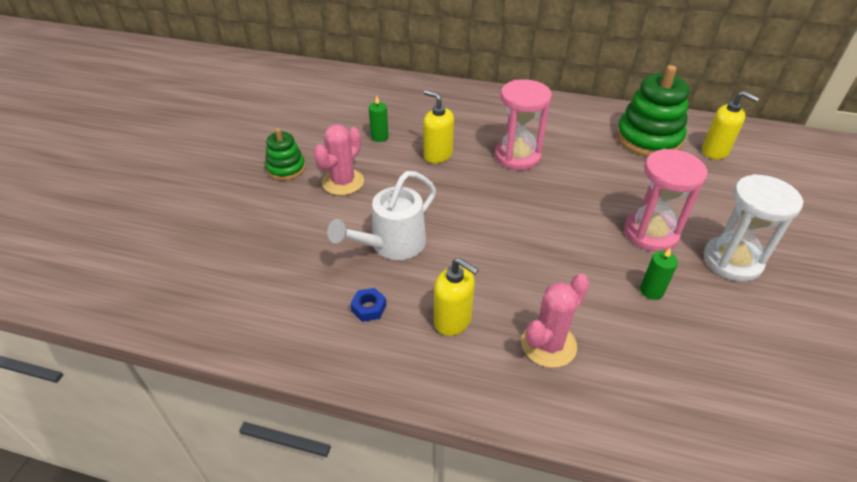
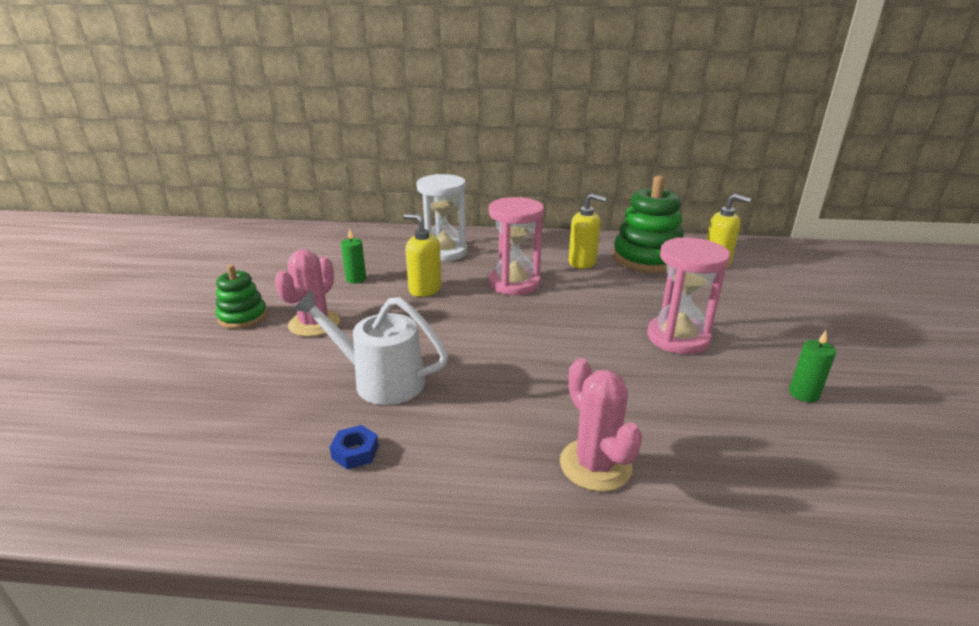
camera: 10 degrees left, 15 degrees down
white watering can [327,171,436,260] -> white watering can turned 75 degrees clockwise [293,291,448,405]
yellow soap dispenser [434,258,479,336] -> yellow soap dispenser moved to [568,193,607,269]
pink cactus [521,274,590,368] -> pink cactus turned 60 degrees counterclockwise [560,358,642,492]
green candle [640,247,678,300] -> green candle moved to [789,331,836,402]
white hourglass [704,174,804,282] -> white hourglass moved to [416,174,467,262]

